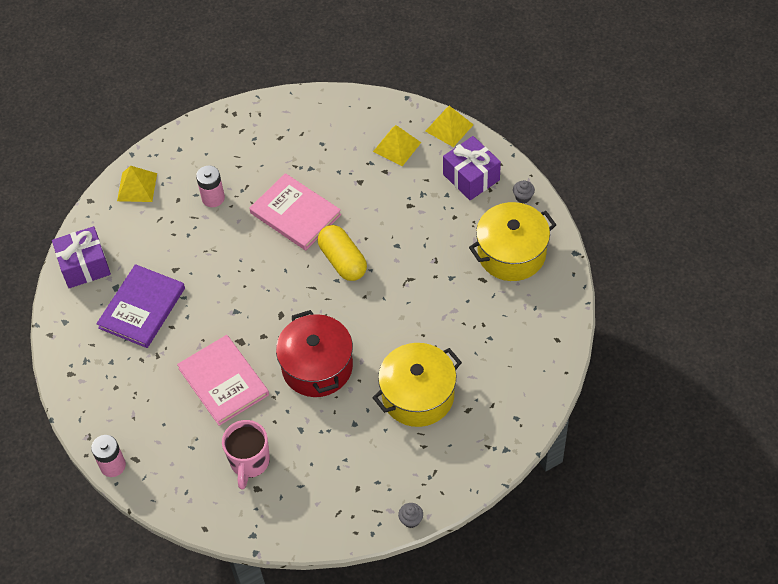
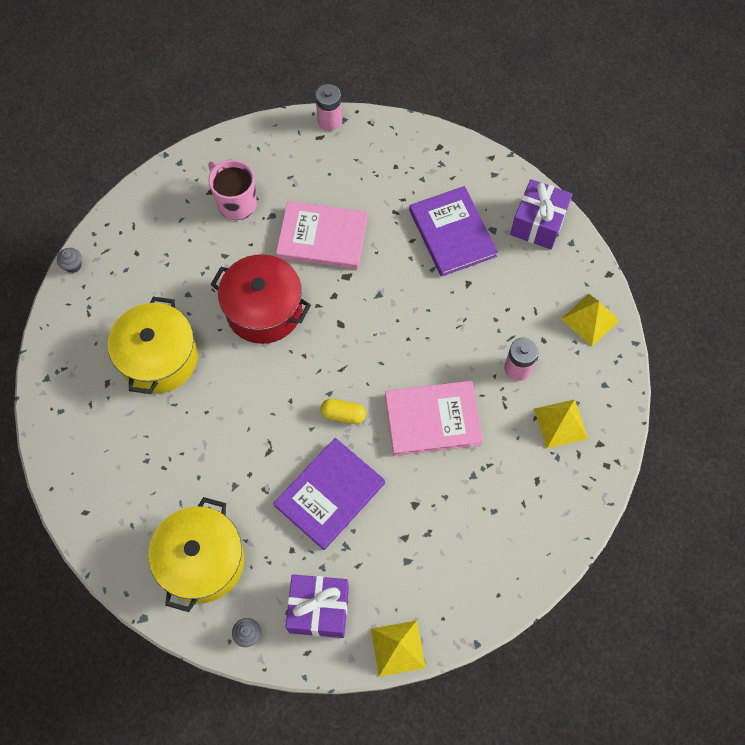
camera: 130 degrees right, 10 degrees up
yellow capsule [318,225,367,281] -> yellow capsule [320,399,366,424], size x0.59
yellow pyramid [373,125,421,166] -> yellow pyramid moved to [534,399,588,448]
none -> purple book [273,438,385,550]

